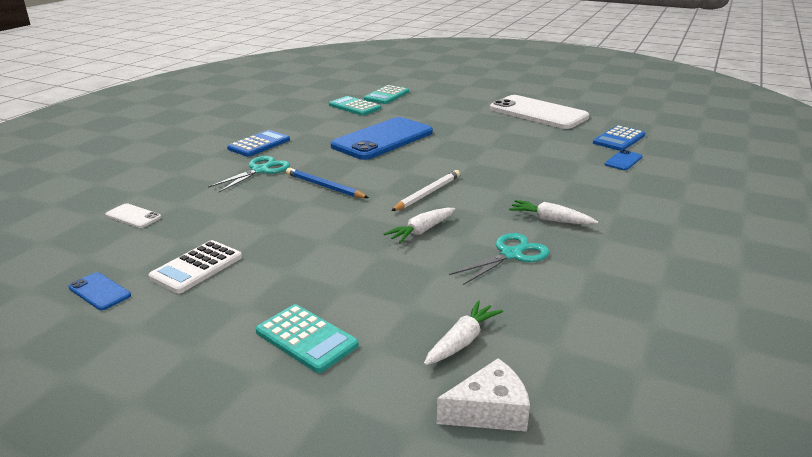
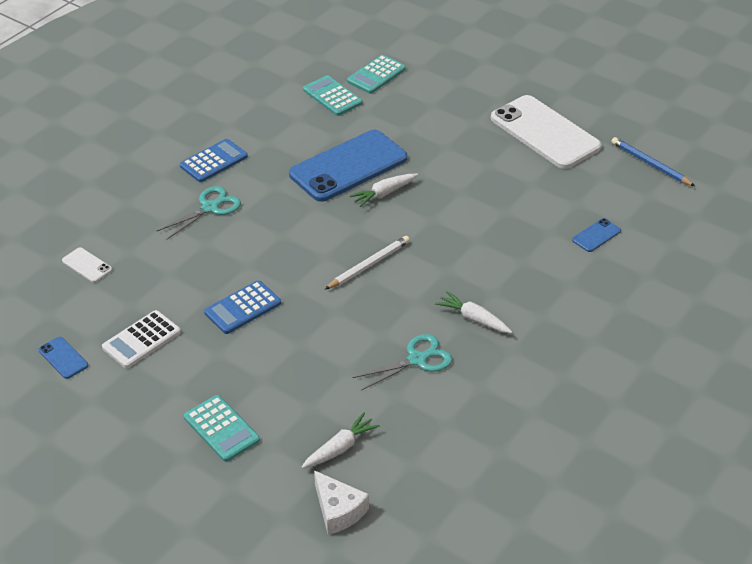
camera: 10 degrees right, 15 degrees up
blue pencil [286,168,369,198] -> blue pencil moved to [611,137,695,186]
white carrot [383,208,455,243] -> white carrot moved to [350,174,418,207]
white cheese [437,358,530,432] -> white cheese turned 60 degrees clockwise [314,470,369,535]
blue calculator [593,125,645,151] -> blue calculator moved to [204,280,281,334]

